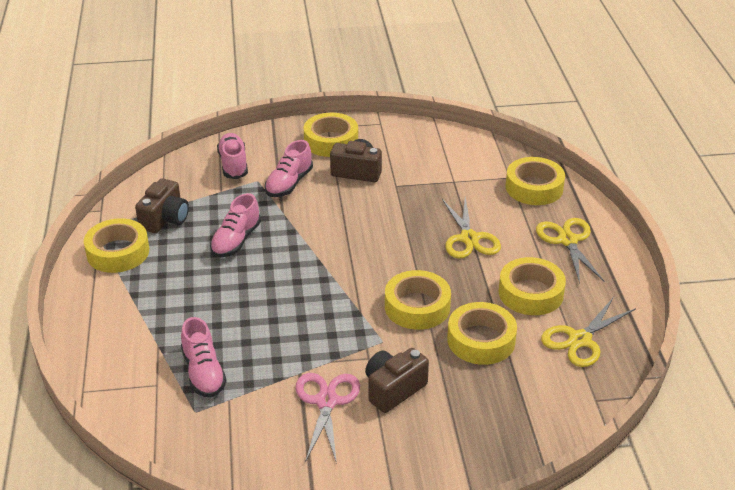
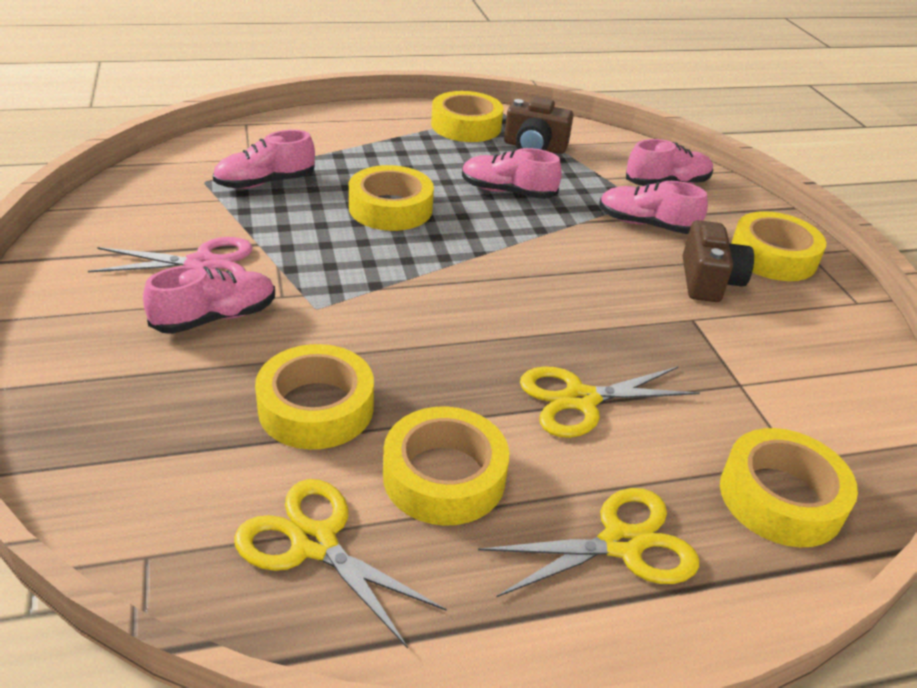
camera: 80 degrees right, 0 degrees up
brown camera [365,348,429,413] -> pink shoe [143,265,275,334]
yellow tape [385,270,451,330] -> yellow tape moved to [349,165,434,231]

